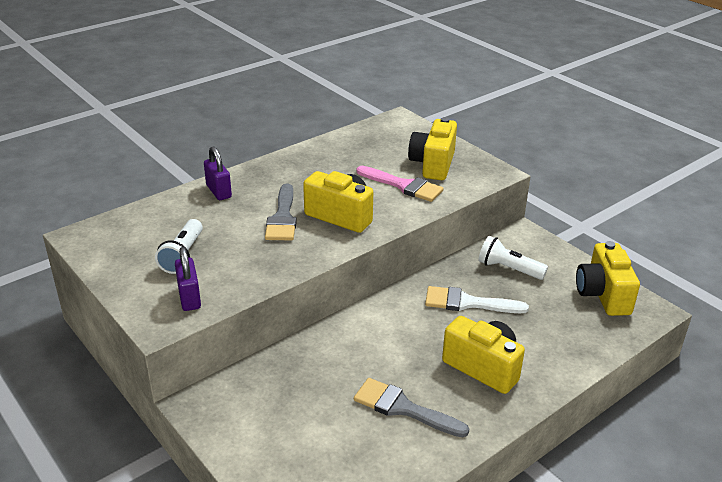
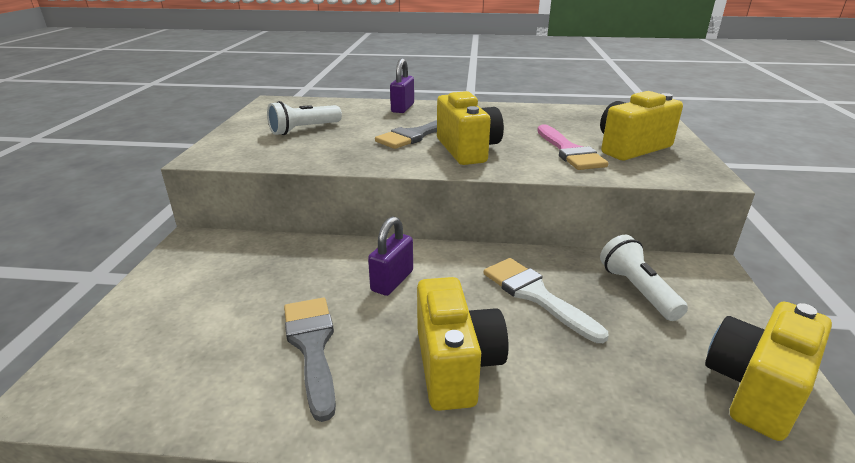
camera: 45 degrees right, 5 degrees down
purple padlock [175,247,201,311] -> purple padlock moved to [368,216,413,296]

